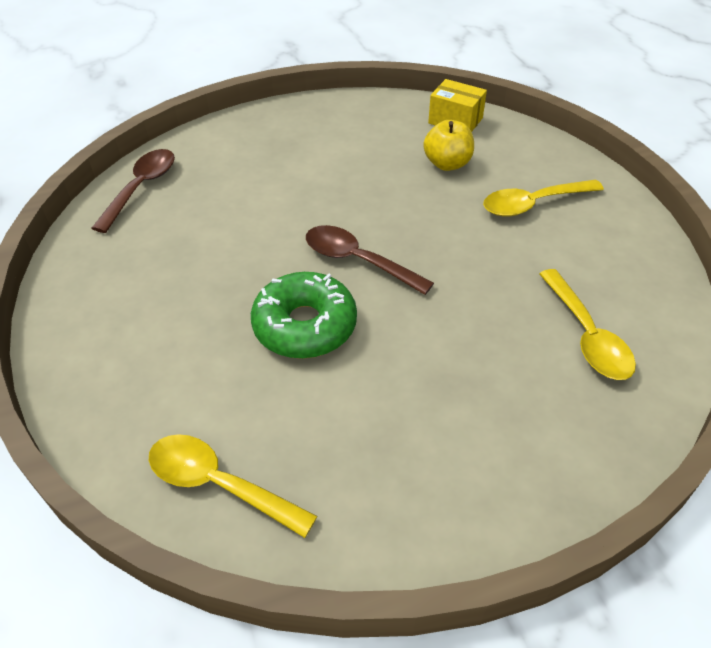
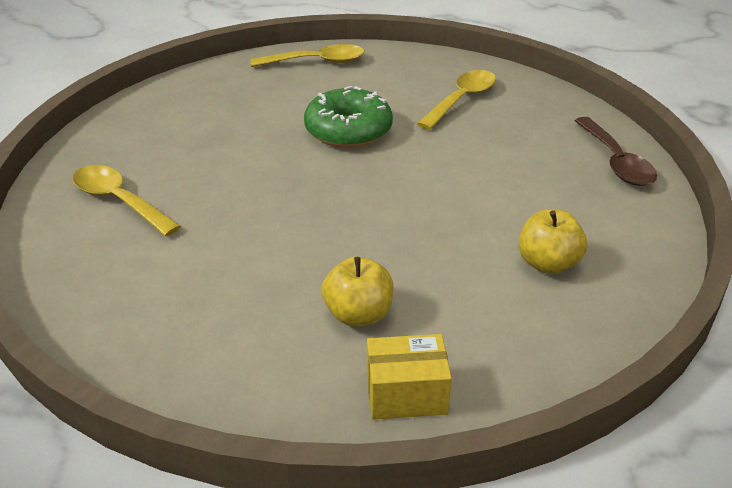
camera: 145 degrees right, 10 degrees down
brown spoon [306,225,434,295] -> none
yellow spoon [483,179,604,217] -> yellow spoon moved to [417,70,496,130]
none -> yellow apple [519,209,587,274]

